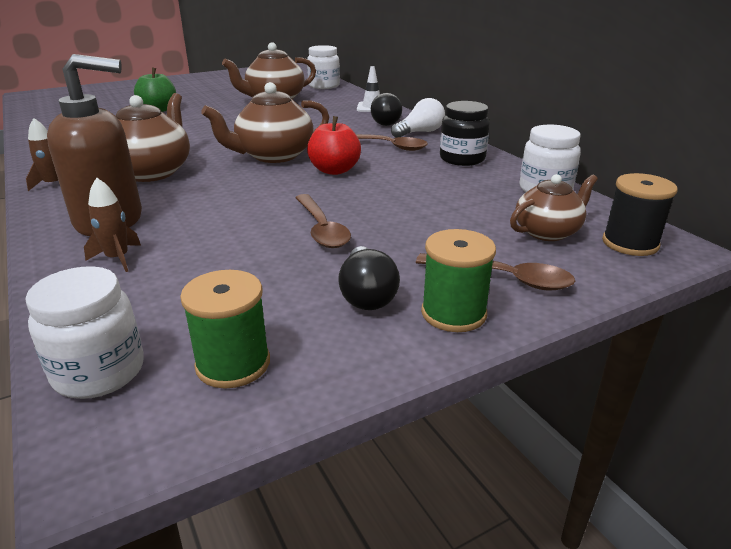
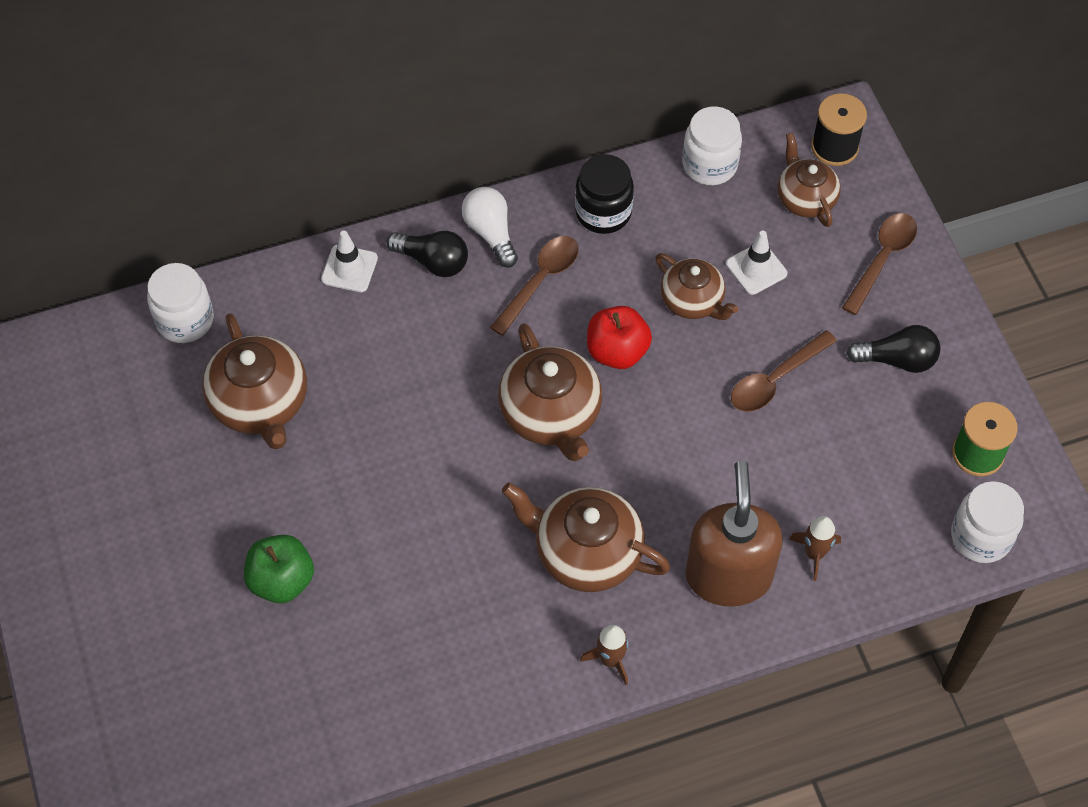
camera: 80 degrees left, 30 degrees up
brown spoon [295,194,351,248] -> brown spoon turned 150 degrees clockwise [731,330,837,412]
green spool [421,229,496,332] -> none
none -> brown teapot [655,253,739,320]
none -> white traffic cone [726,231,787,295]

